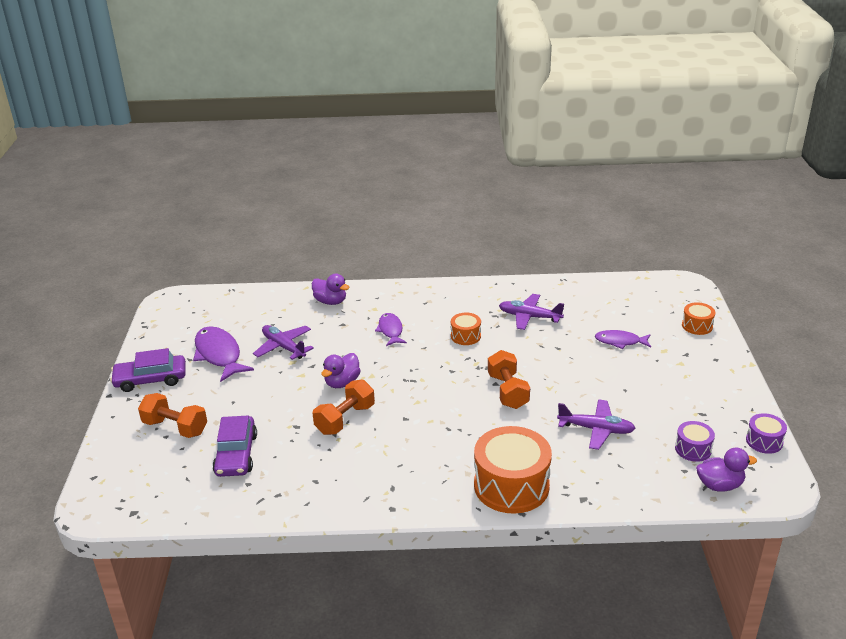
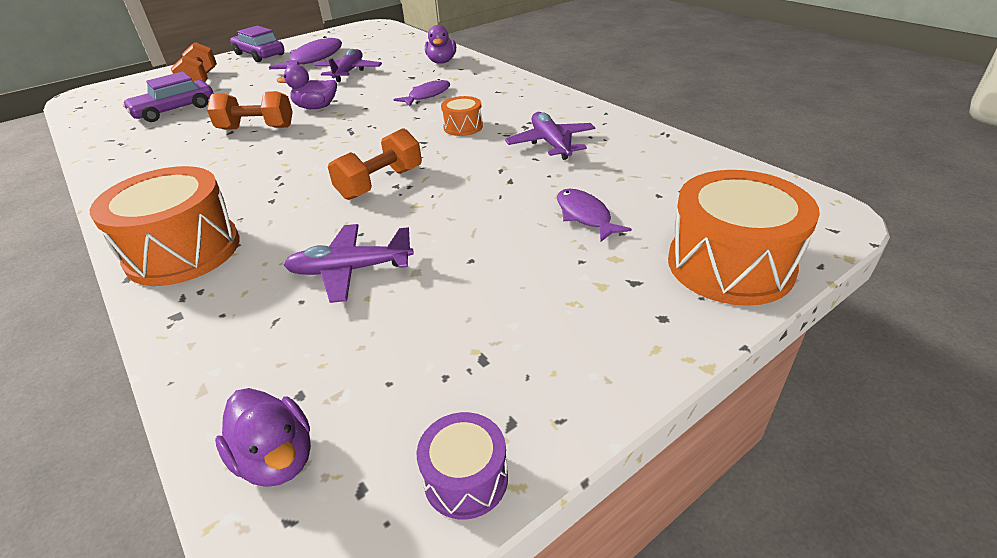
camera: 55 degrees right, 5 degrees up
purple plane [557,399,636,450] -> purple plane turned 105 degrees clockwise [284,224,414,303]
purple drum [675,421,715,462] -> none
orange drum [682,302,715,335] -> orange drum [668,170,820,306], size x2.03

